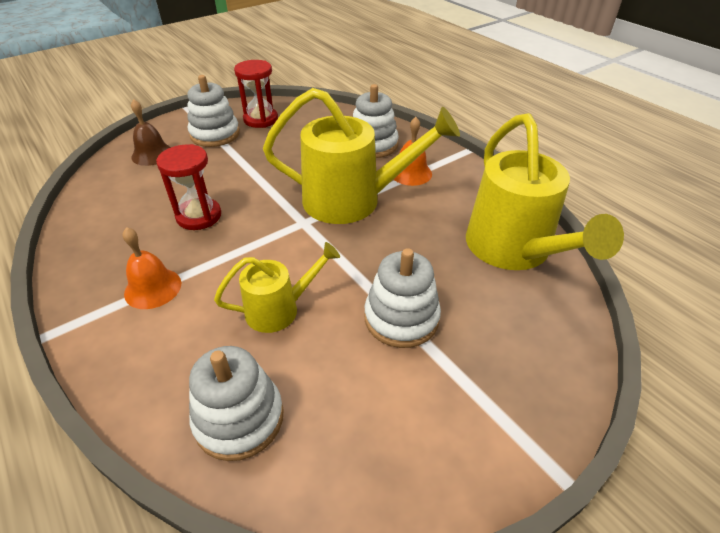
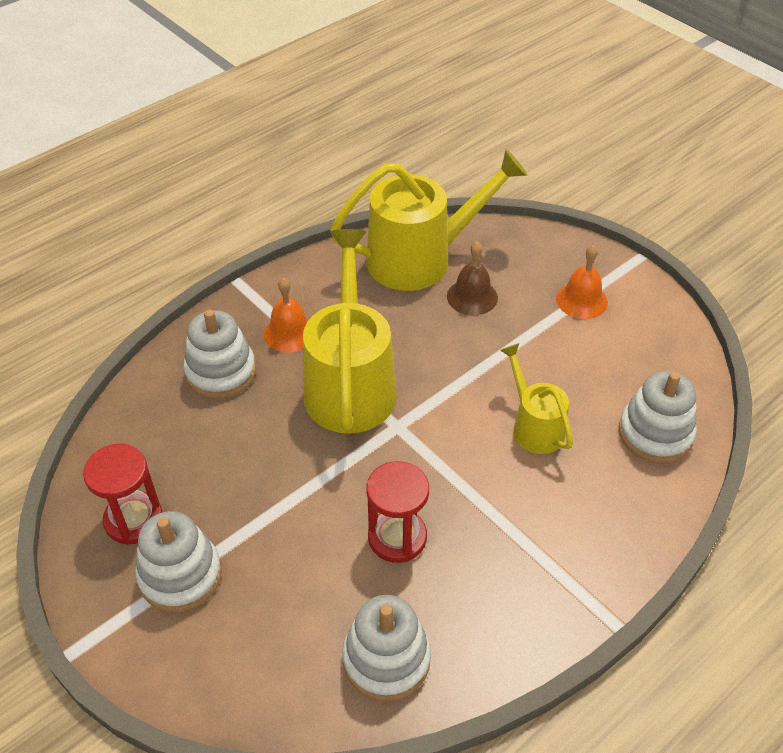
camera: 95 degrees left, 5 degrees up
orange bell [123,227,181,309] -> orange bell moved to [556,245,608,319]
brown bell [131,99,171,166] -> brown bell moved to [447,241,498,315]
white stacking toy [364,248,441,348] -> white stacking toy moved to [342,595,431,701]

